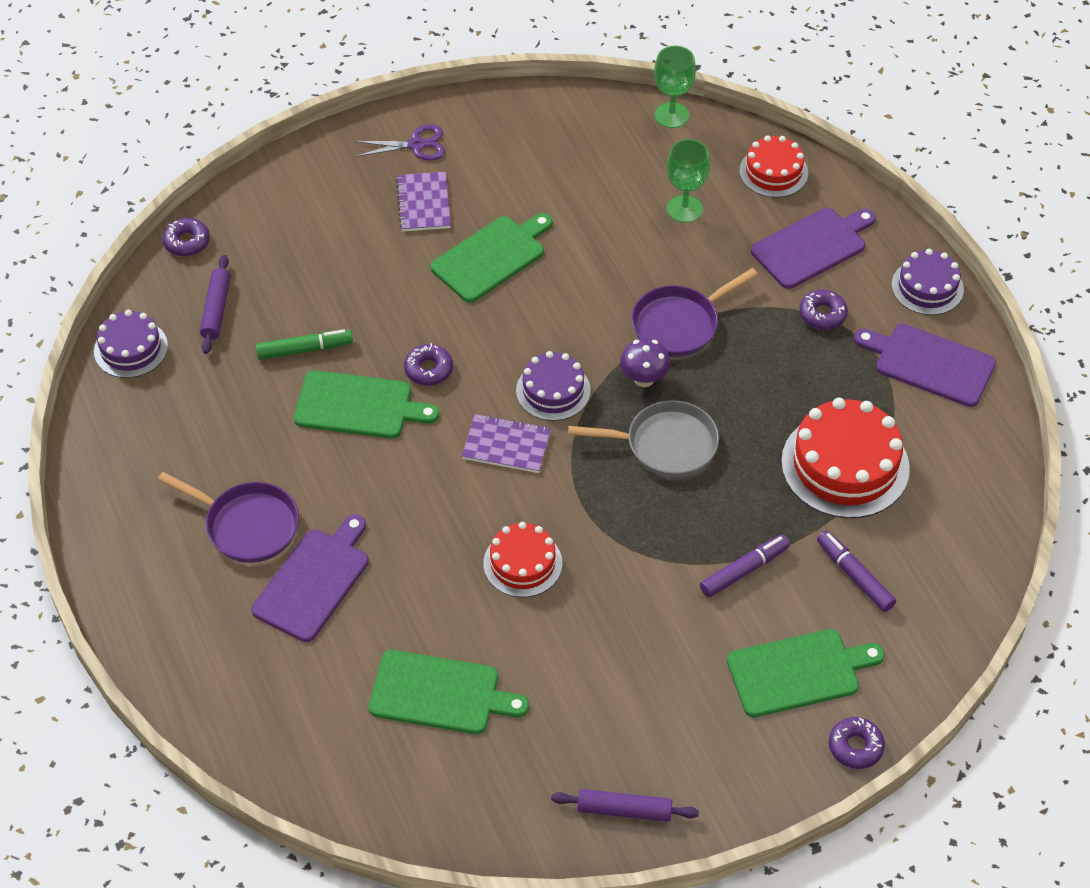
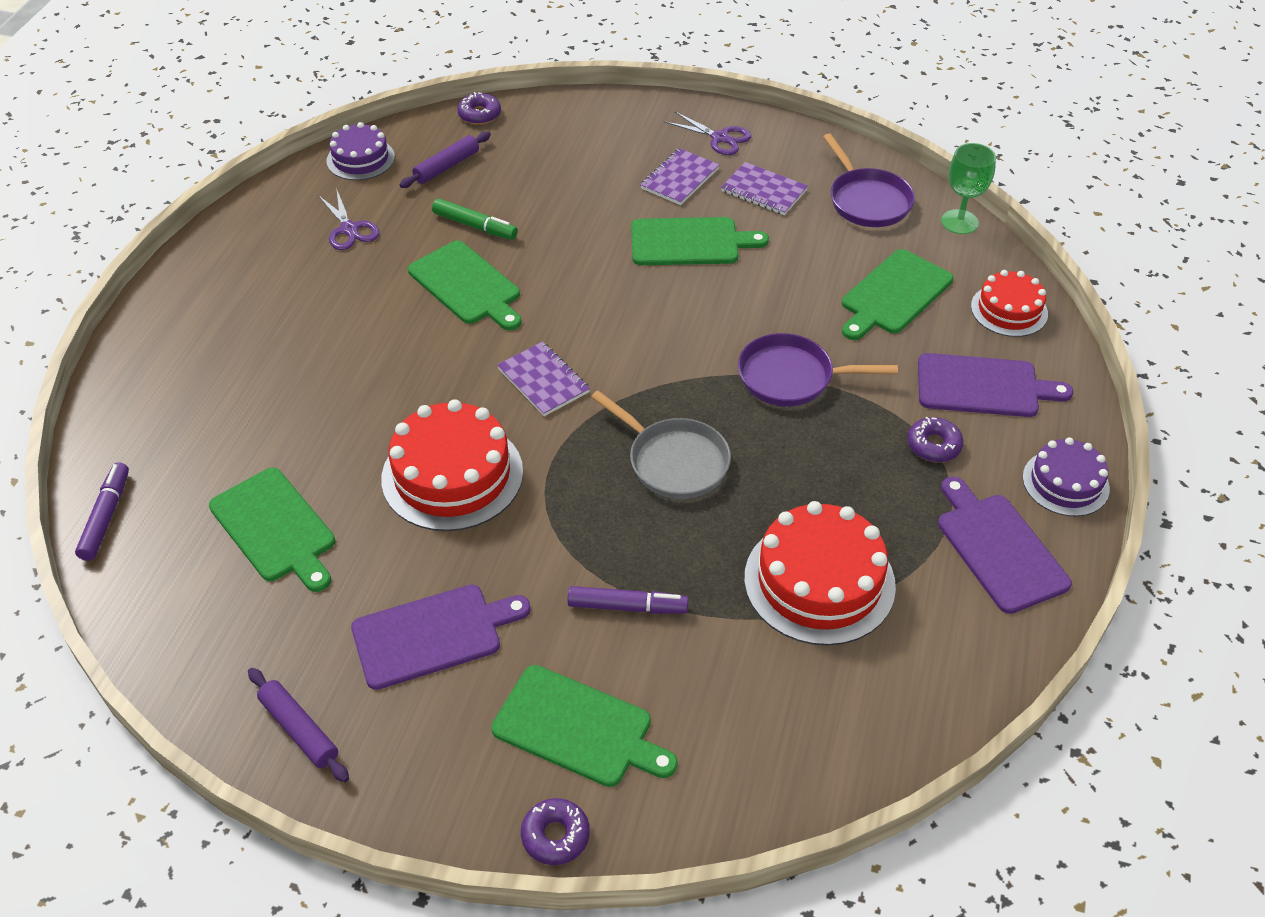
camera: 40 degrees right, 5 degrees down
purple pan [158,472,299,563] -> purple pan moved to [823,134,915,227]
purple cutting board [251,514,369,642] -> purple cutting board moved to [351,585,531,690]
purple donut [404,343,453,386] -> none
red cake [483,522,562,597] -> red cake [381,399,523,531], size x1.67
purple cake [516,351,591,421] -> none
purple mushroom [620,338,670,387] -> none
green goblet [667,139,710,223] -> green cutting board [842,249,953,340]
purple marker [817,531,896,612] -> purple marker moved to [75,462,129,561]
none -> purple scissors [318,188,379,250]
none -> purple notebook [721,162,808,215]

